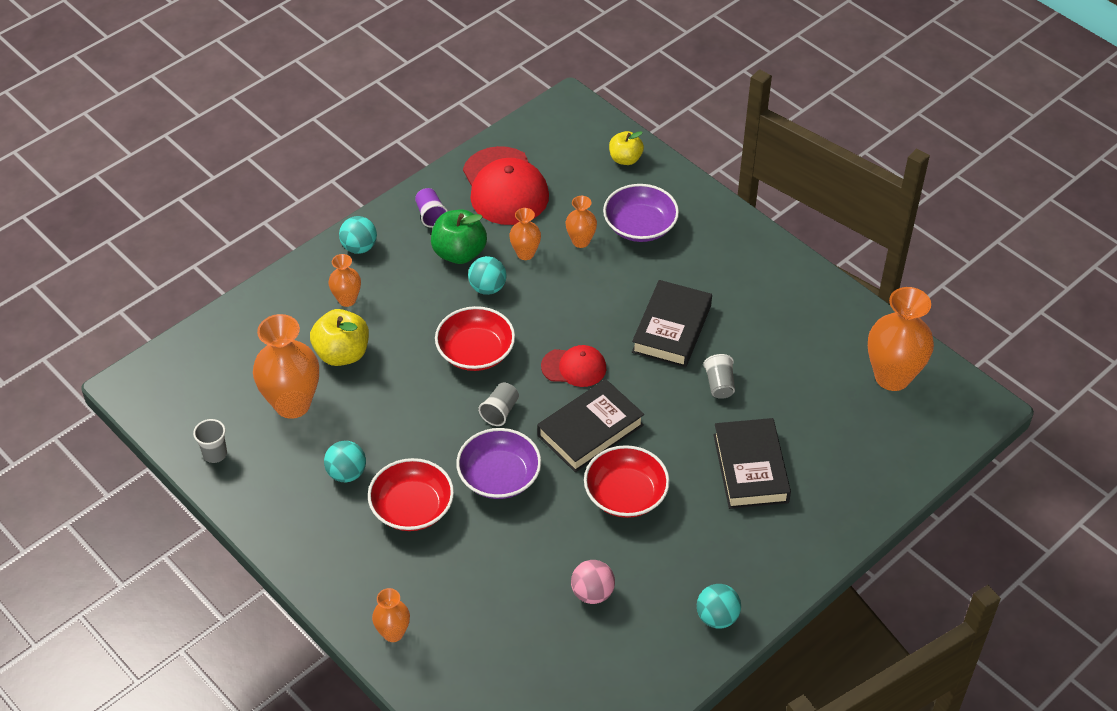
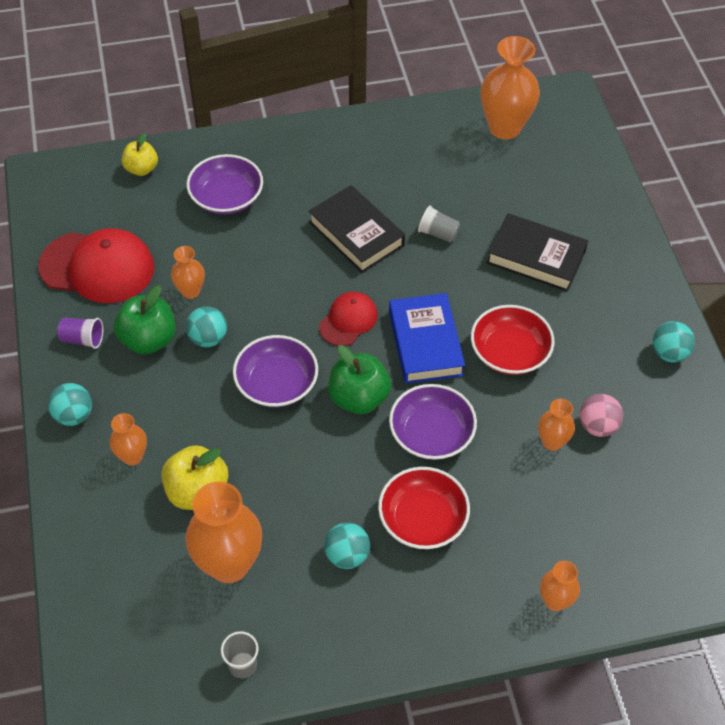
camera: 60 degrees left, 5 degrees up
red bowl [435,306,515,371] -> purple bowl [233,335,318,407]
grey cup [478,383,519,426] -> green apple [328,345,391,414]
black book [537,379,644,472] -> blue book [389,293,465,384]
orange vase [566,196,597,248] -> orange vase moved to [538,399,575,451]

